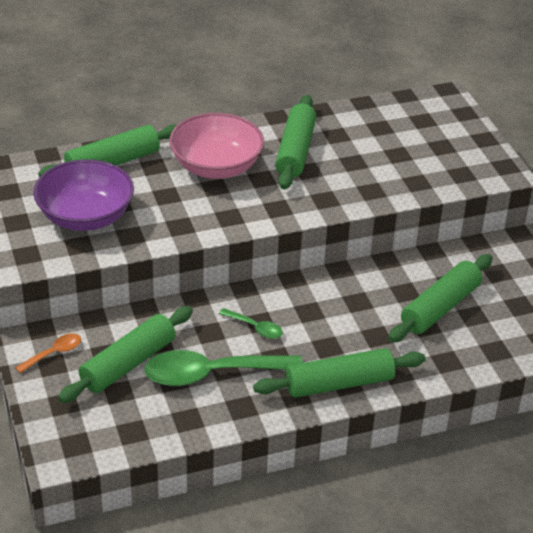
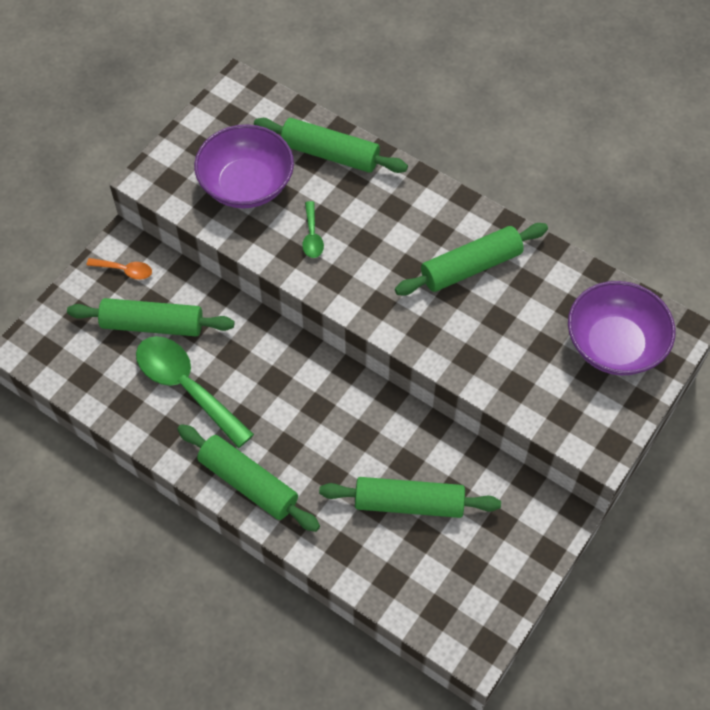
camera: 55 degrees right, 20 degrees up
pink bowl [169,113,264,179] -> none
green spoon [219,308,283,339] -> green spoon moved to [302,201,324,258]
none -> purple bowl [568,281,676,376]

